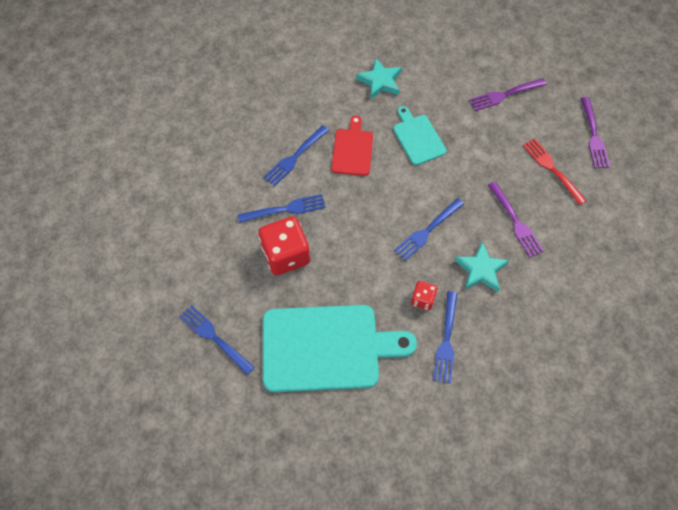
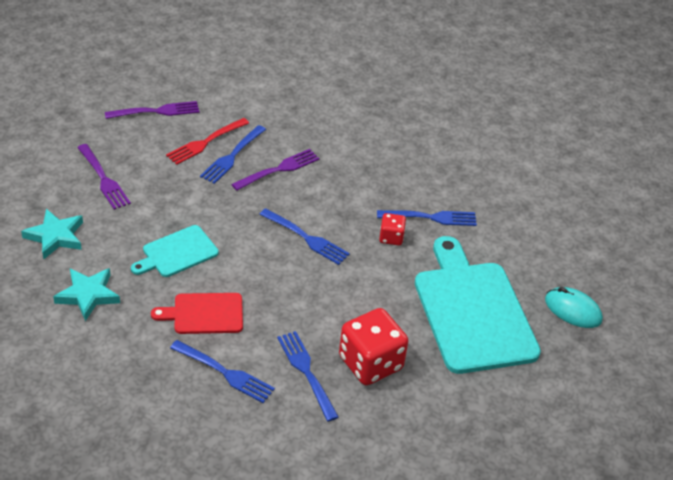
camera: 105 degrees left, 20 degrees down
blue fork [179,305,255,375] -> blue fork moved to [200,125,266,184]
turquoise star [455,242,509,292] -> turquoise star moved to [21,209,83,260]
none -> turquoise mouse [545,287,603,328]

